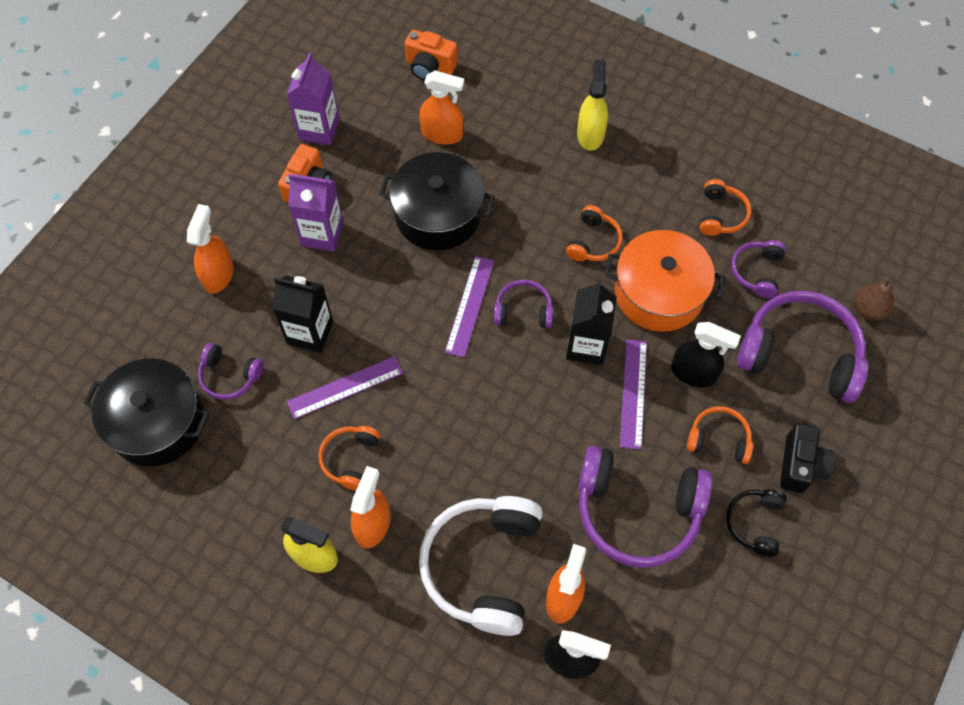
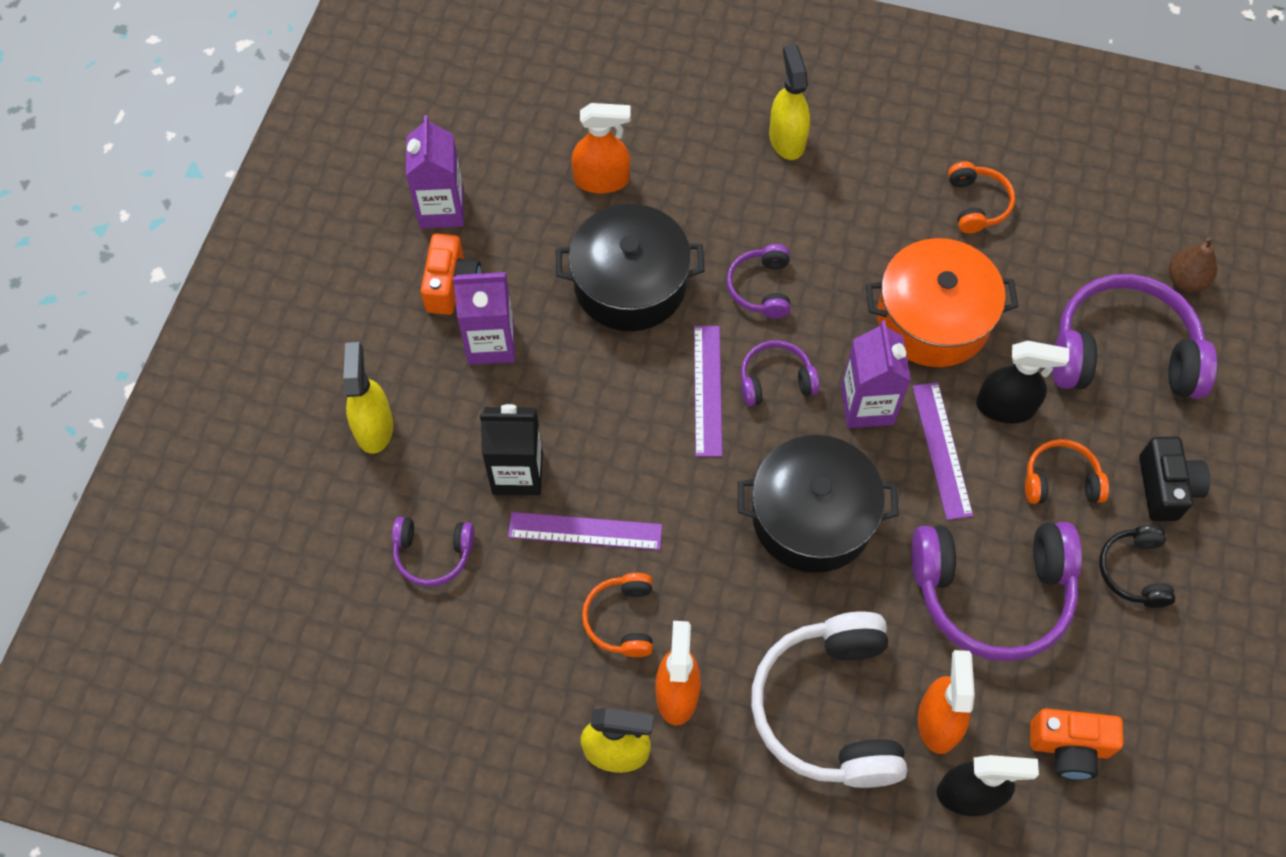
camera: 15 degrees left, 0 degrees up
black pot [83,358,210,466] -> black pot moved to [738,435,899,573]
orange spray bottle [187,204,234,294] -> yellow spray bottle [343,342,393,454]
purple ruler [287,356,403,419] -> purple ruler turned 45 degrees clockwise [508,512,662,550]
orange camera [405,30,458,80] -> orange camera moved to [1030,709,1123,780]
orange headphones [566,205,623,261] -> none
black carton [566,280,617,365] -> purple carton [841,320,911,428]
purple headphones [731,240,786,298] -> purple headphones moved to [727,244,790,318]

